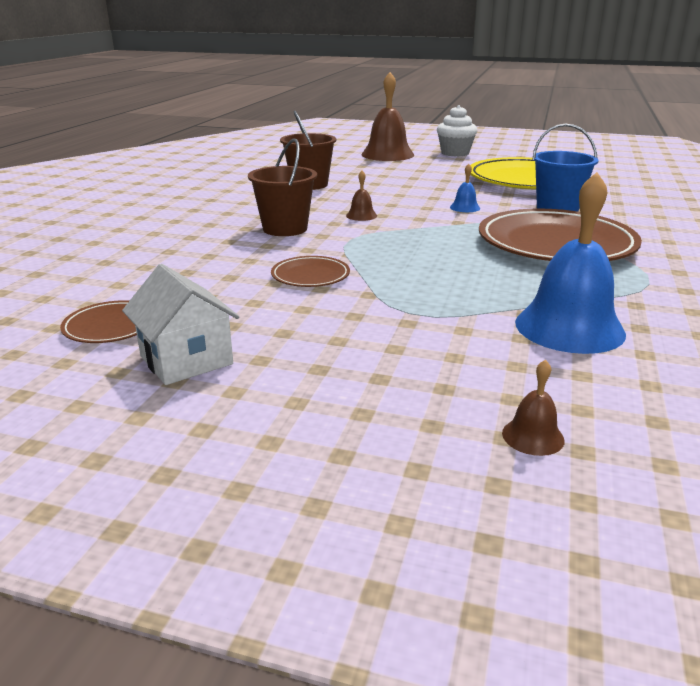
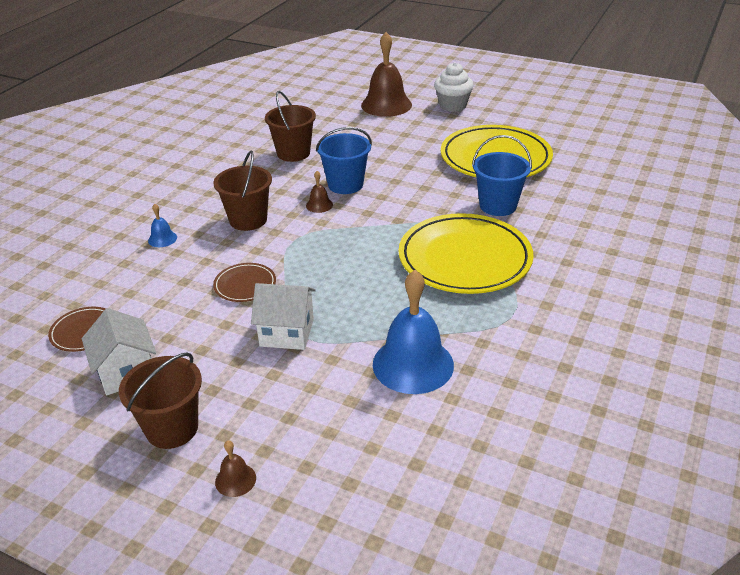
camera: 10 degrees right, 10 degrees up
blue bell [450,164,480,212] -> blue bell moved to [148,204,177,247]
brown plate [479,209,642,261] -> yellow plate [399,213,534,294]
brown bell [502,359,565,456] -> brown bell moved to [215,440,256,497]
none -> brown bucket [119,352,202,449]
none -> white house [251,283,316,350]
none -> blue bucket [316,127,372,194]

